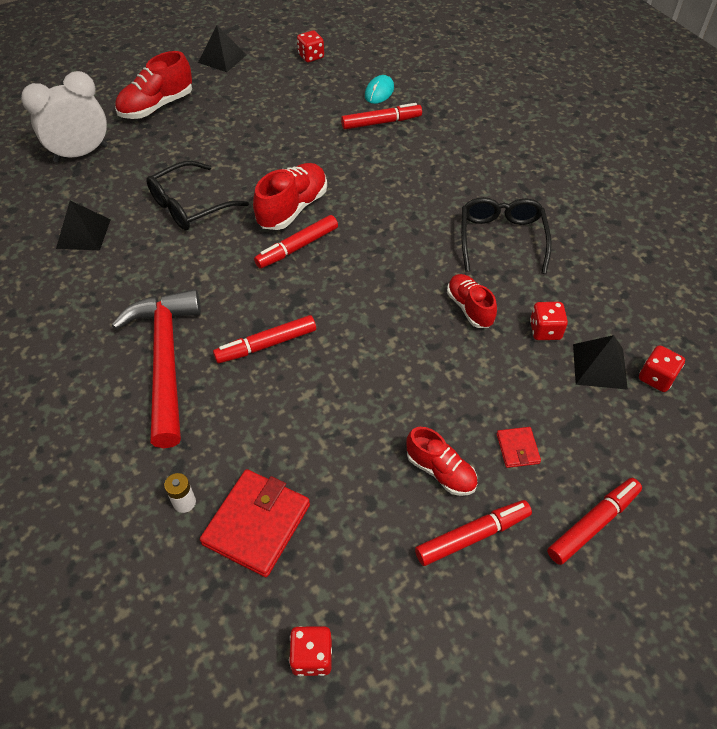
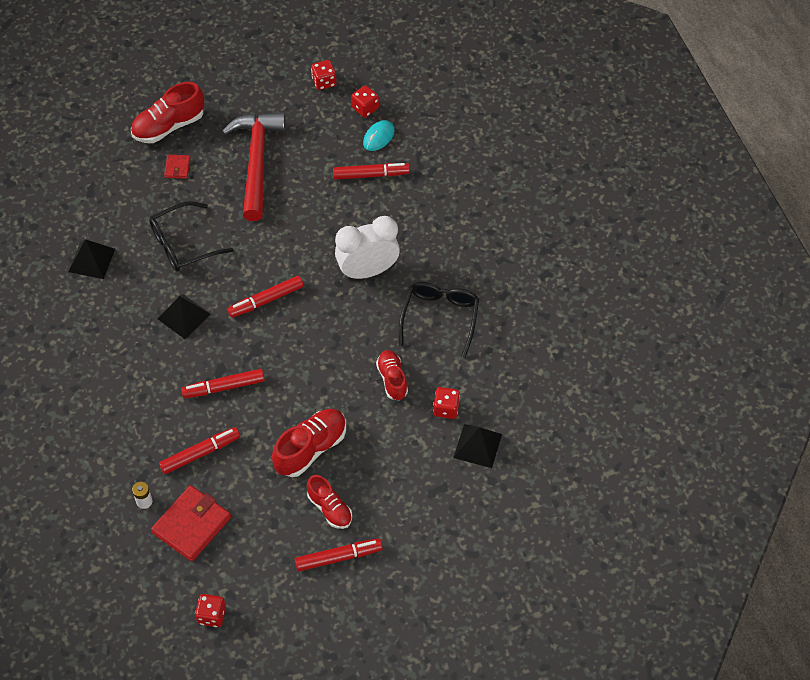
camera: 10 degrees right, 5 degrees up
white clock [21,71,108,163] -> white clock moved to [335,216,400,279]
red hammer [112,289,201,448] -> red hammer moved to [222,112,286,221]
black pyramid [198,25,247,72] -> black pyramid moved to [158,294,211,339]
red shoe [253,163,327,230] -> red shoe moved to [272,409,346,477]
red wallet [497,427,541,468] -> red wallet moved to [164,155,190,179]
red marker [547,478,642,565] -> red marker moved to [159,427,240,474]
red dice [639,345,685,392] -> red dice moved to [351,85,379,117]

